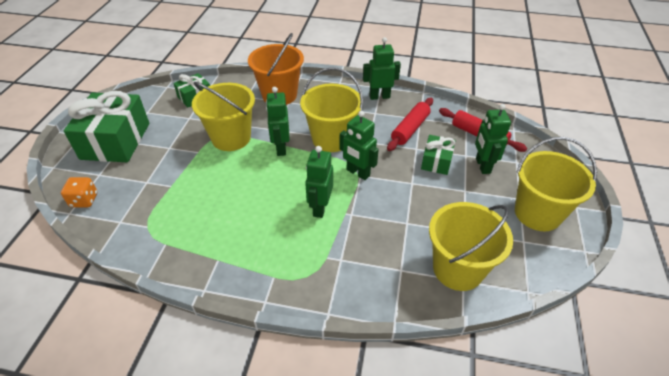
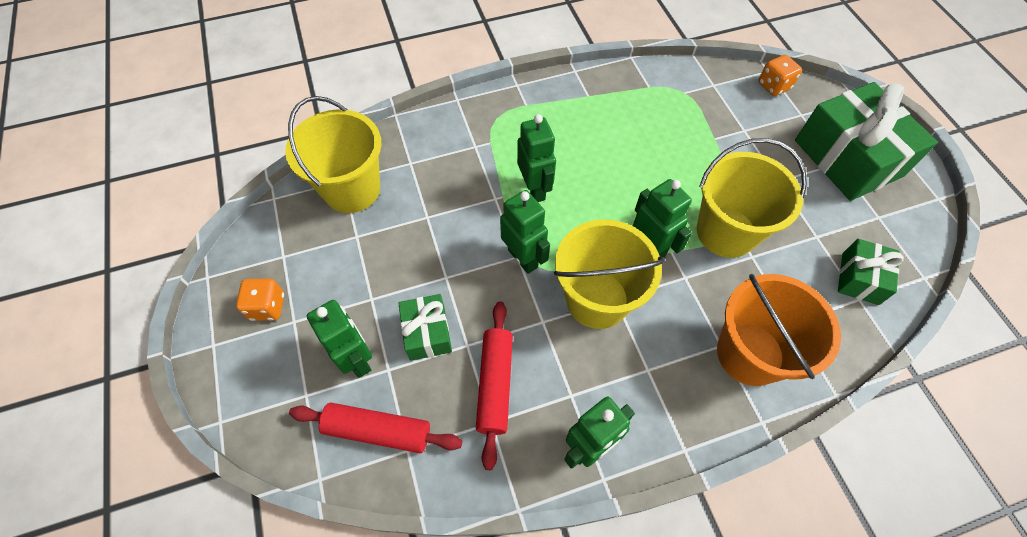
camera: 150 degrees right, 15 degrees up
green robot [339,111,379,180] -> green robot turned 45 degrees clockwise [500,190,550,274]
yellow bucket [515,137,597,231] -> orange dice [236,278,284,321]

